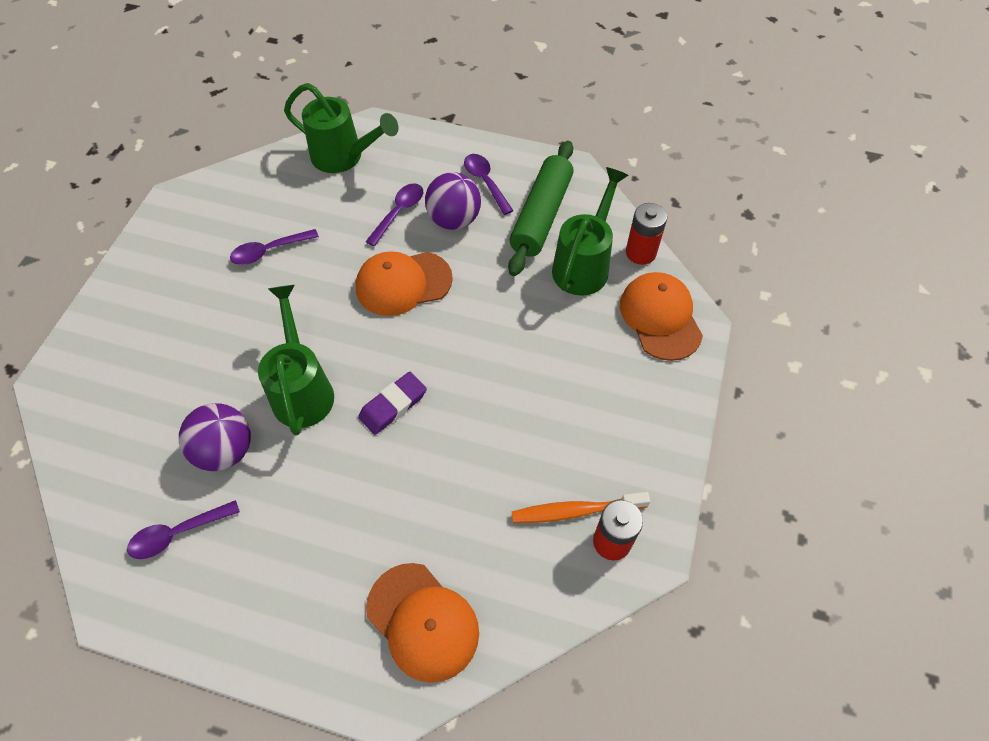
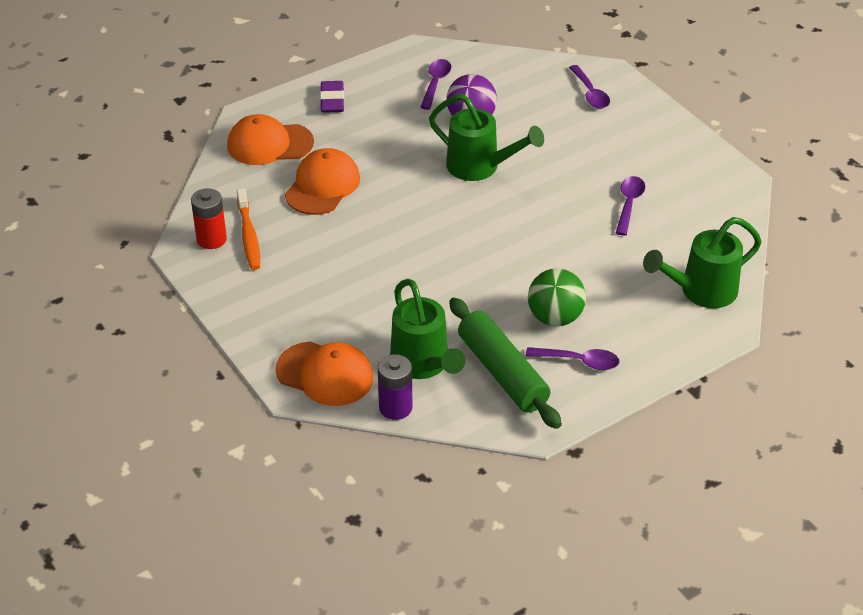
camera: 130 degrees right, 15 degrees down
orange cap [356,251,453,316] -> orange cap moved to [285,148,360,215]
purple eraser [358,372,427,435] -> purple eraser moved to [320,81,344,113]
purple spoon [365,184,423,246] -> purple spoon moved to [569,65,610,109]
purple ball [425,172,481,230] -> green ball [528,268,586,326]
orange toothbrush [512,492,650,523] -> orange toothbrush turned 135 degrees clockwise [237,188,260,270]
red battery [626,203,667,265] -> purple battery [378,354,412,420]

